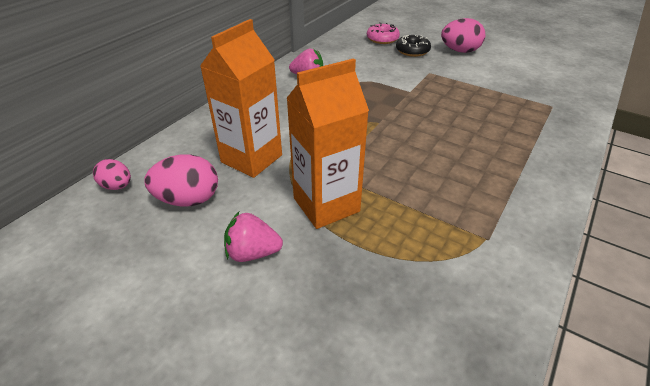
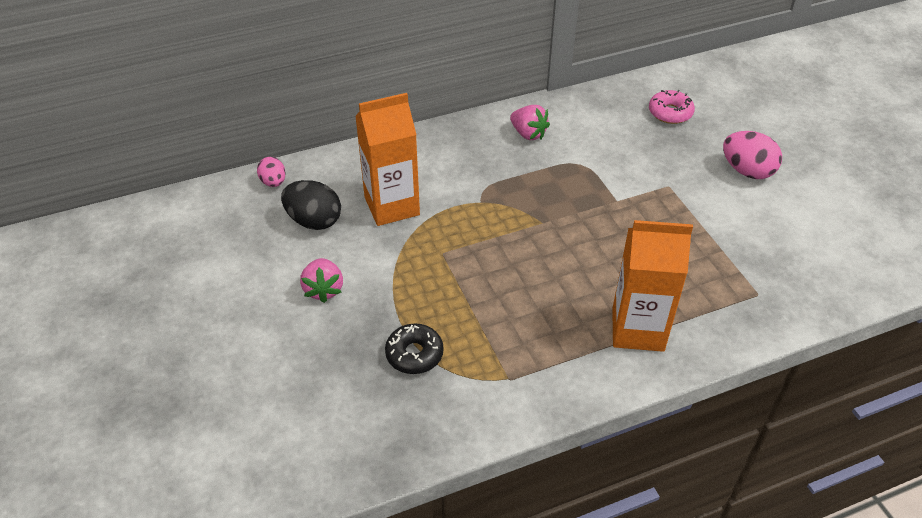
camera: 35 degrees right, 5 degrees up
pink egg [144,154,218,207] -> black egg [281,180,341,230]
pink strawberry [224,212,283,262] -> pink strawberry turned 135 degrees counterclockwise [300,258,343,303]
orange carton [286,58,369,229] -> orange carton moved to [612,220,693,352]
black donut [396,35,431,57] -> black donut moved to [385,324,444,374]

